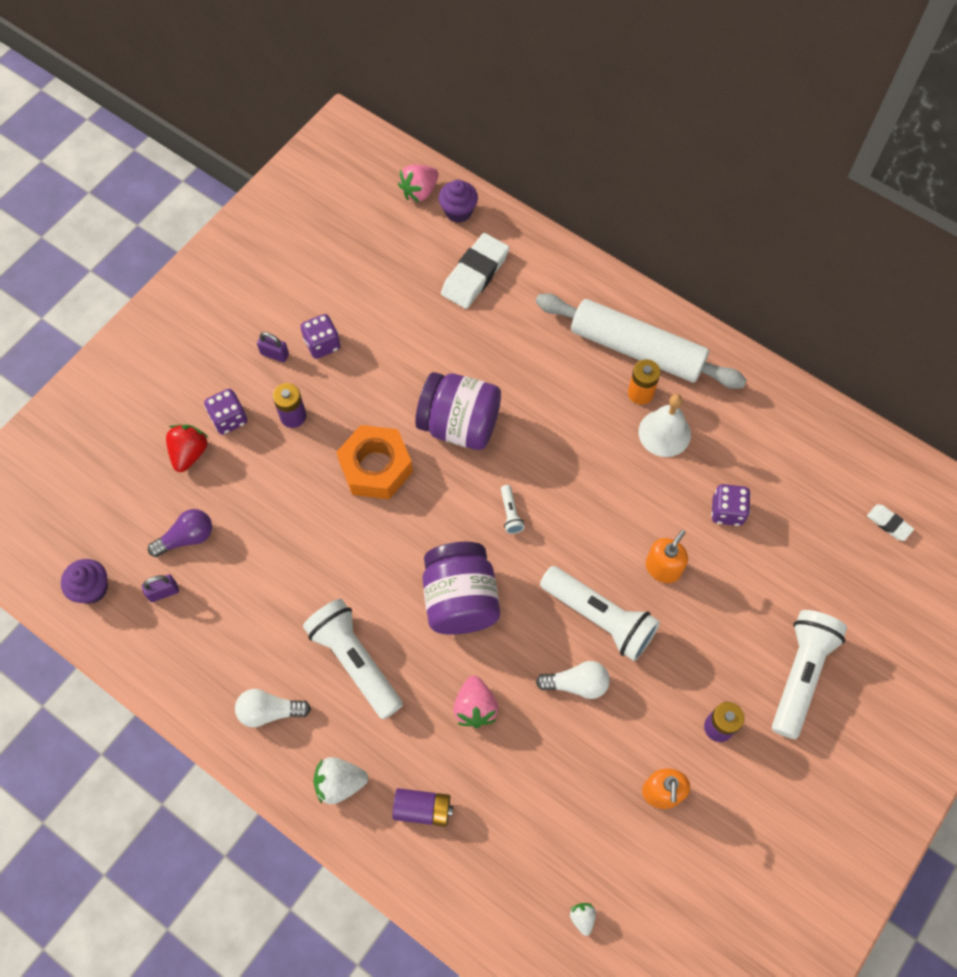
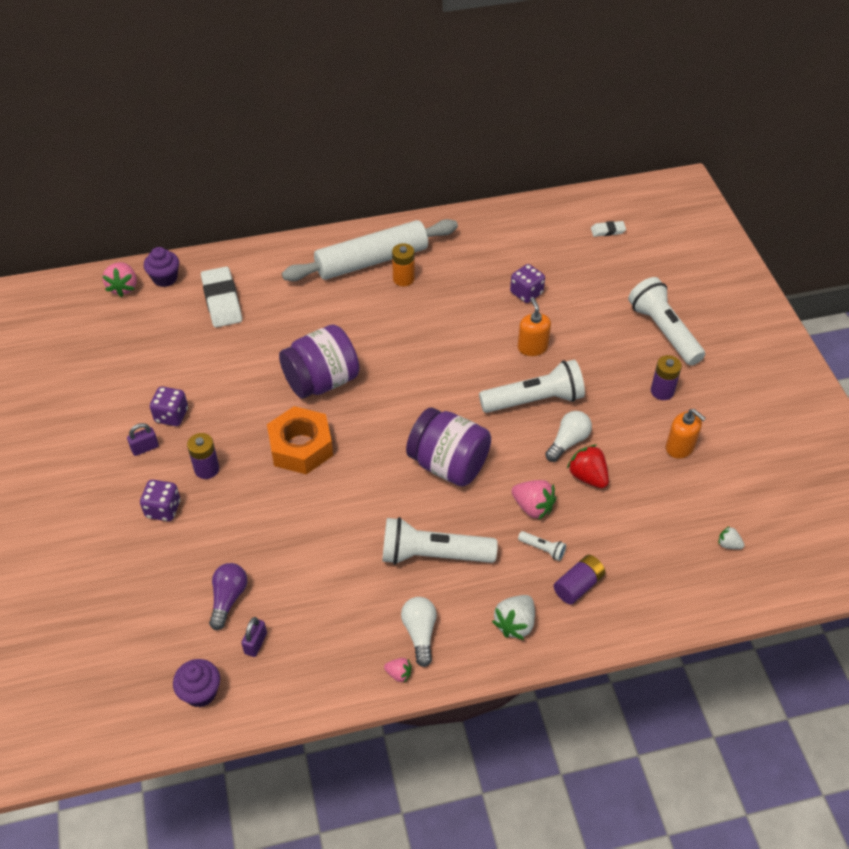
camera: 50 degrees left, 15 degrees down
red strawberry [166,425,209,472] -> red strawberry moved to [567,445,609,488]
white light bulb [235,689,311,727] -> white light bulb turned 135 degrees clockwise [401,597,437,667]
white flashlight [501,485,525,534] -> white flashlight moved to [518,531,566,561]
white bell [638,394,691,457] -> none
none -> pink strawberry [384,658,412,683]

